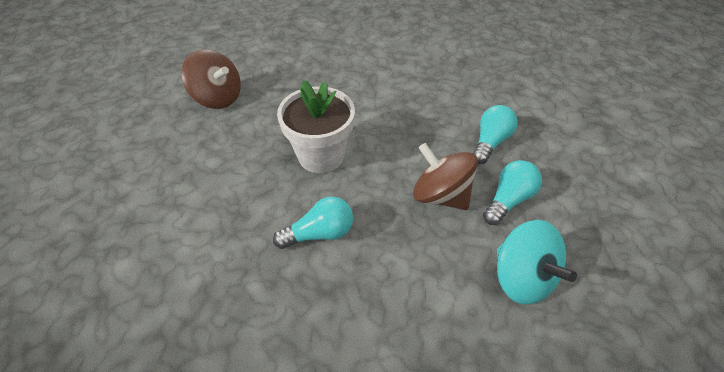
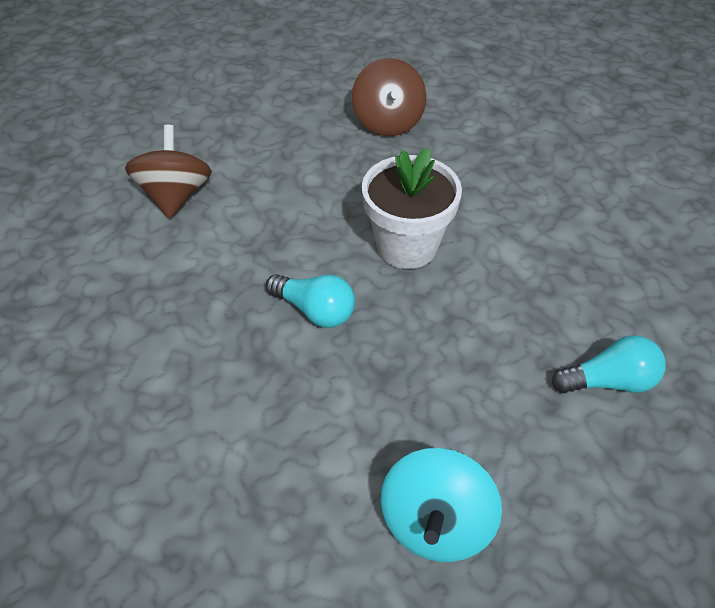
camera: 50 degrees right, 0 degrees up
brown spinning top [413,143,478,210] -> brown spinning top moved to [125,124,212,219]
turquoise light bulb [483,160,542,225] -> none

